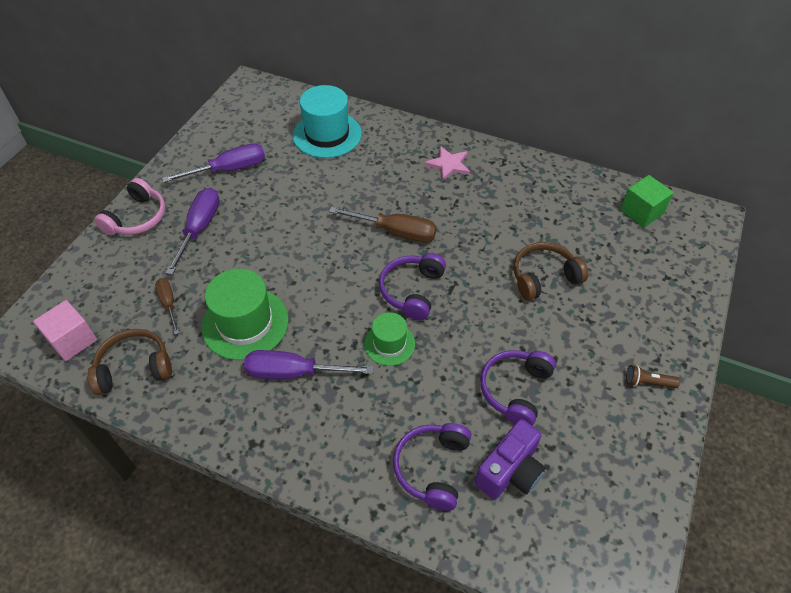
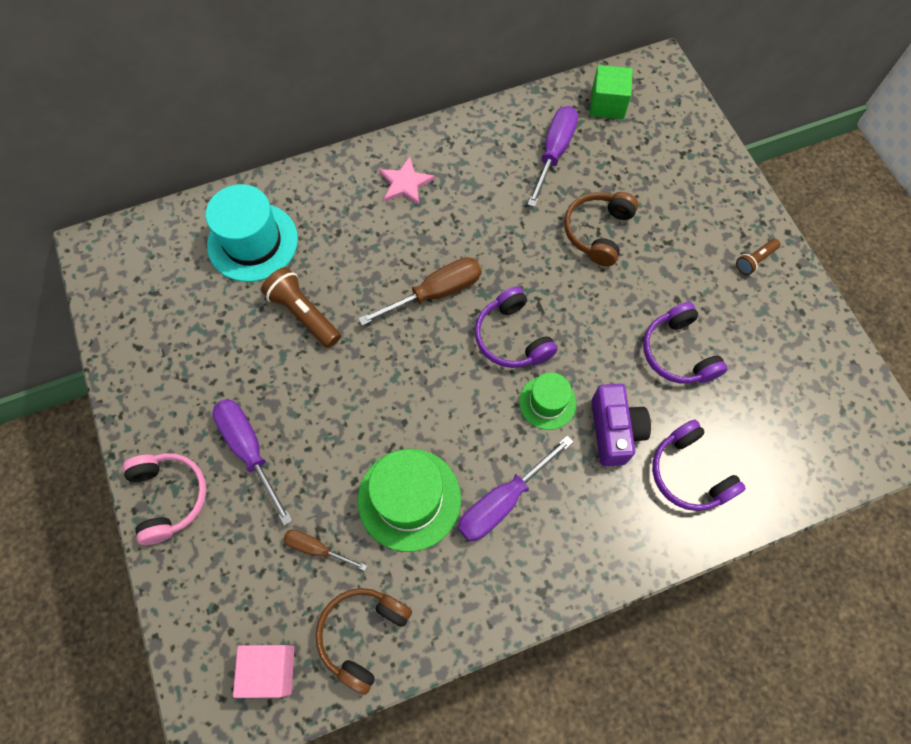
camera: 45 degrees left, 15 degrees up
purple screwdriver [162,143,265,182] -> purple screwdriver moved to [527,106,578,207]
purple camera [475,419,545,500] -> purple camera moved to [592,384,651,466]
none -> brown flashlight [261,267,341,348]

